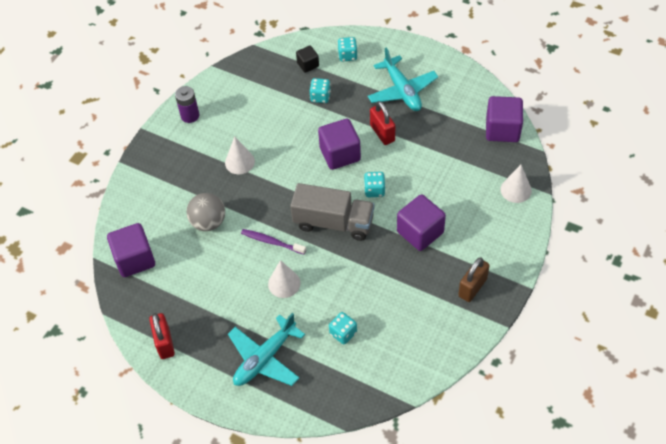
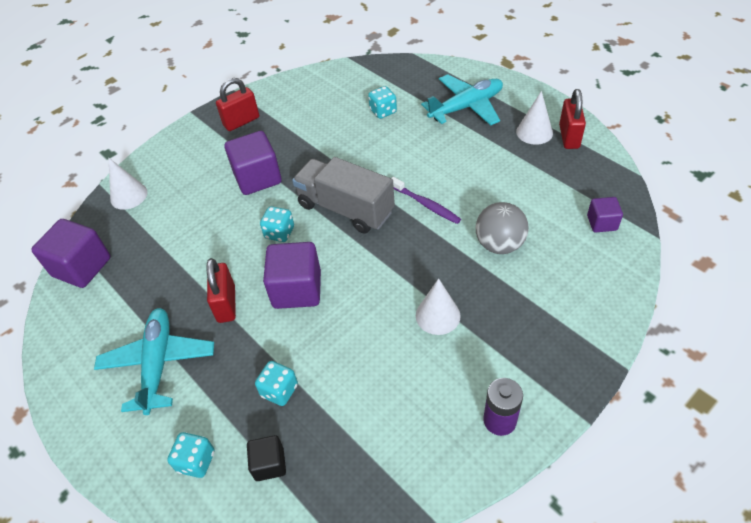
camera: 160 degrees left, 5 degrees down
purple cube [107,223,155,277] -> purple cube [587,197,623,233], size x0.55
white cone [268,260,300,298] -> white cone moved to [516,91,553,145]
brown padlock [458,257,490,302] -> red padlock [216,78,259,131]

